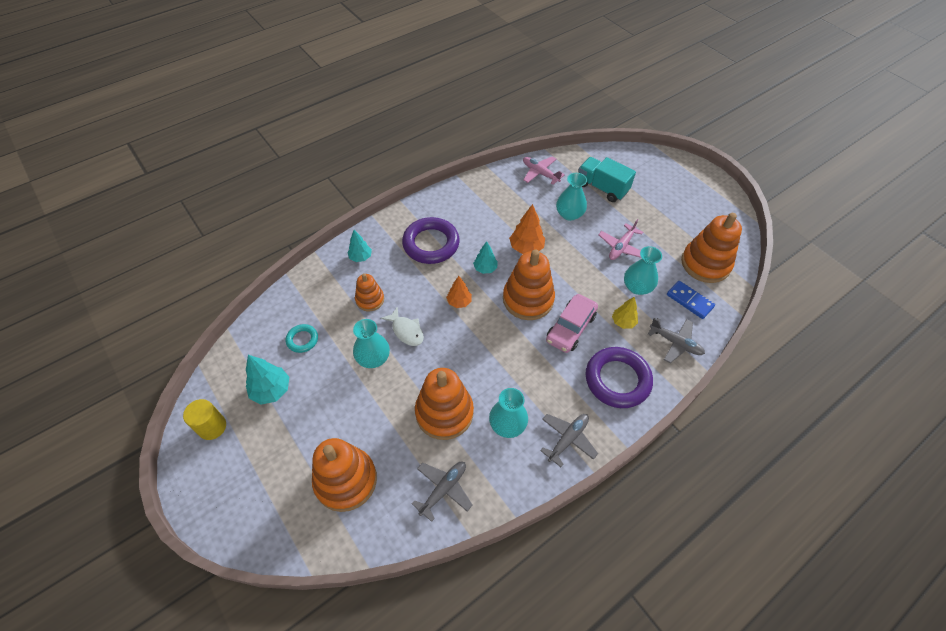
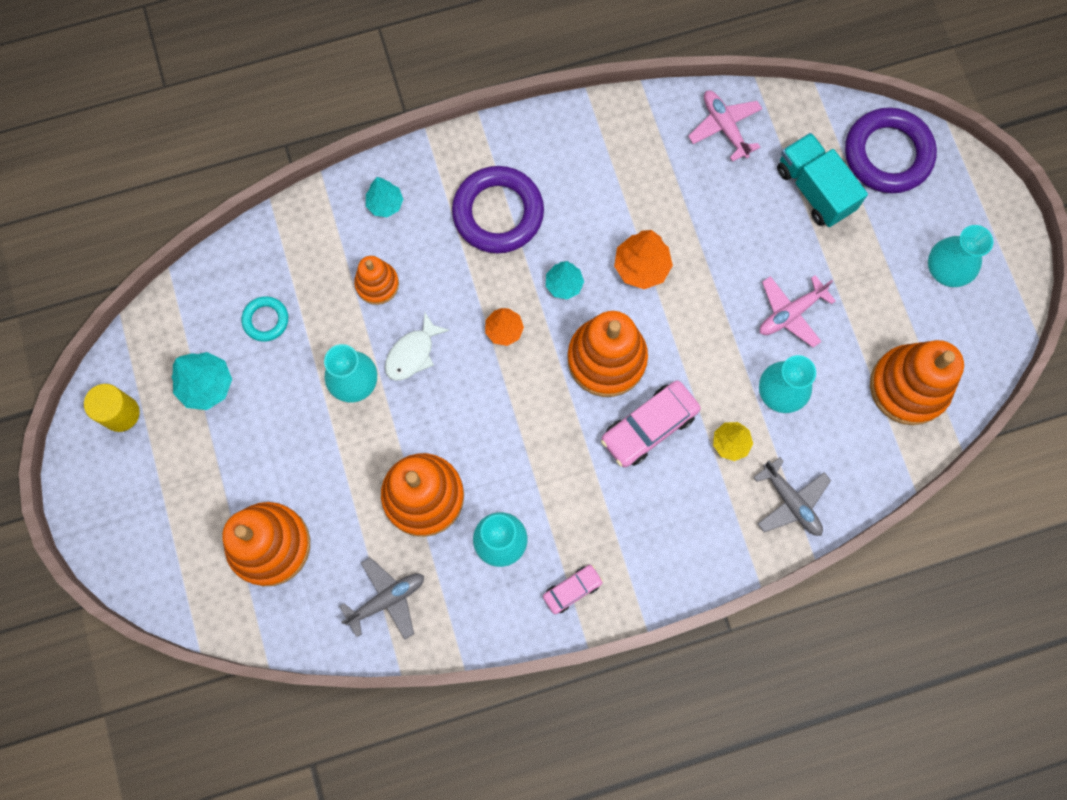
camera: 20 degrees right, 20 degrees up
white fish [381,307,424,346] -> white fish turned 60 degrees clockwise [385,312,450,381]
grey plane [540,414,598,467] -> pink car [543,565,603,614]
turquoise vase [556,173,587,221] -> turquoise vase moved to [928,225,994,287]
purple ring [585,347,653,408] -> purple ring moved to [845,107,937,193]
blue domino [667,281,715,319] -> none

